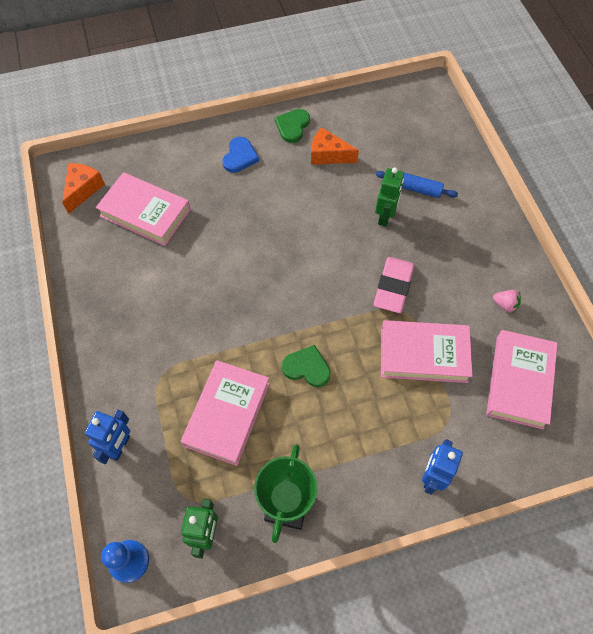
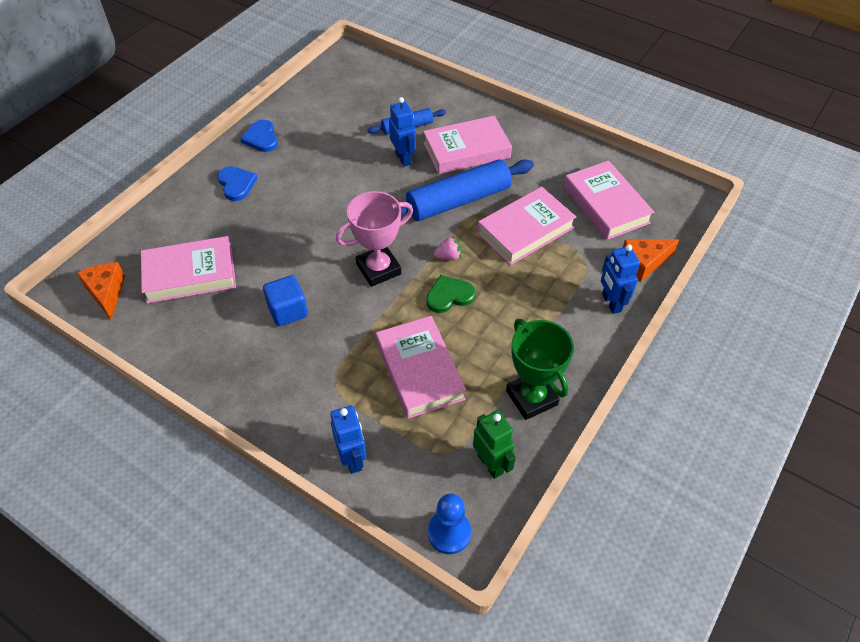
camera: 40 degrees left, 10 degrees down
green heart [275,109,310,143] -> blue heart [240,120,278,152]
orange cheese [311,127,359,165] -> orange cheese moved to [623,239,679,282]
pink eraser [374,257,414,313] -> blue rolling pin [401,159,534,221]
green robot [375,167,404,227] -> blue robot [389,97,416,167]
pink strawberry [493,290,521,313] -> pink strawberry moved to [434,236,461,260]
none -> blue cube [263,275,308,326]
none -> pink trophy [336,191,413,287]
none -> pink book [423,116,512,174]

